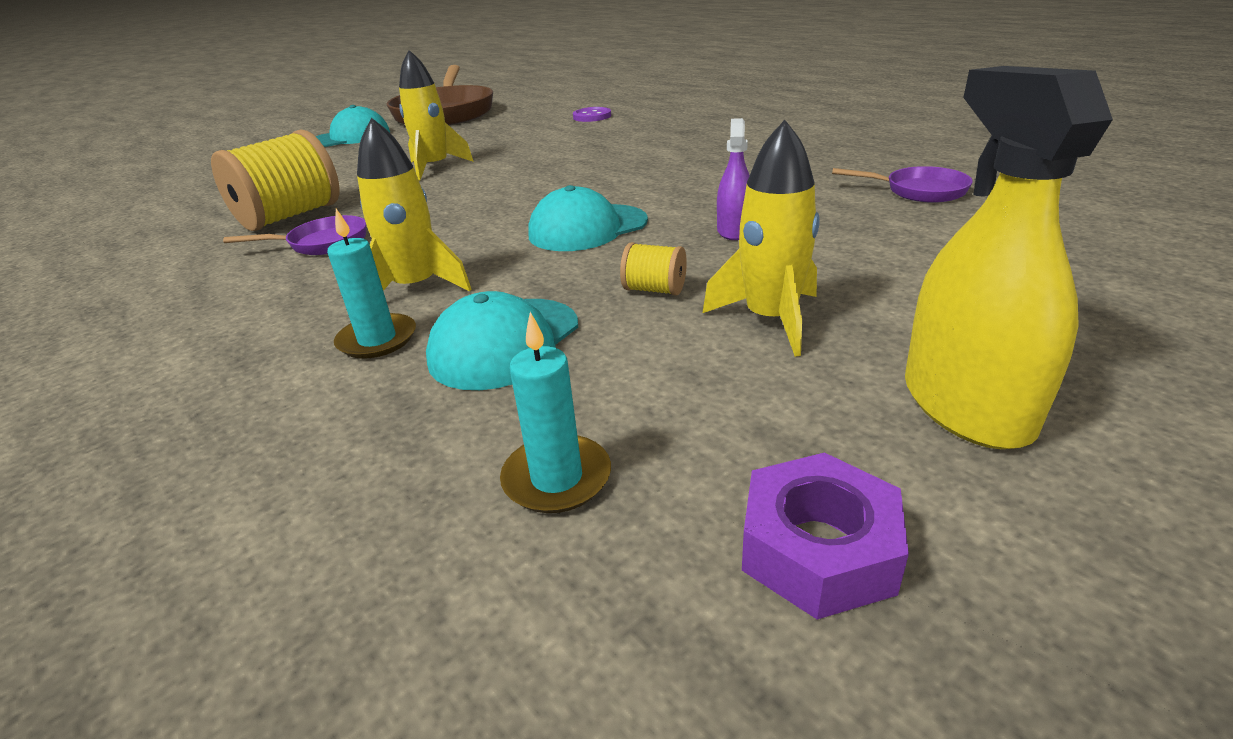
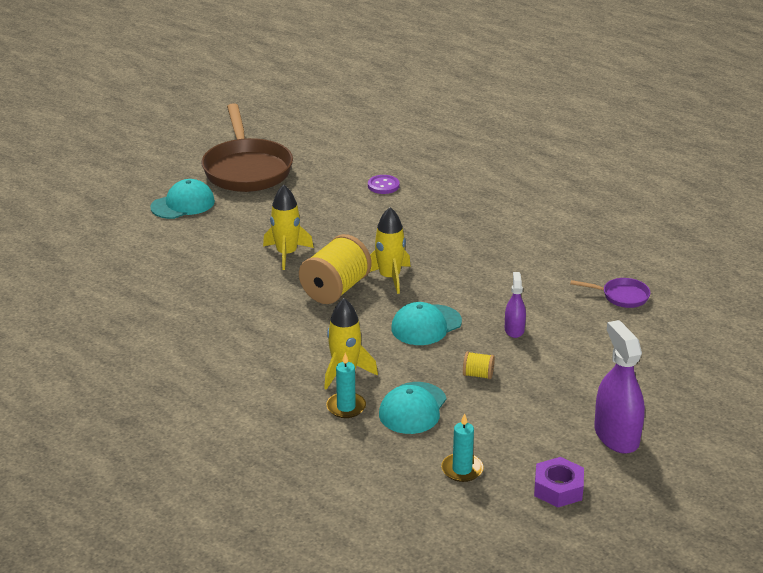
camera: 10 degrees left, 0 degrees up
yellow spool [211,129,339,231] -> yellow spool moved to [299,234,372,304]
purple pan [223,215,367,255] -> none
yellow rocket [703,120,820,357] -> yellow rocket moved to [370,207,411,294]
yellow spray bottle [905,66,1113,449] -> purple spray bottle [594,320,645,454]

